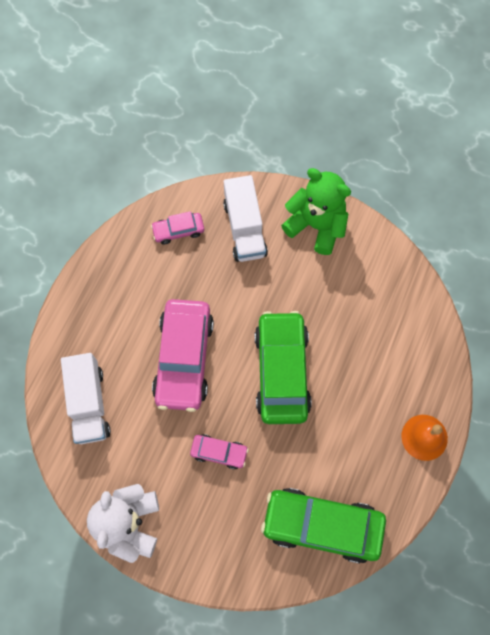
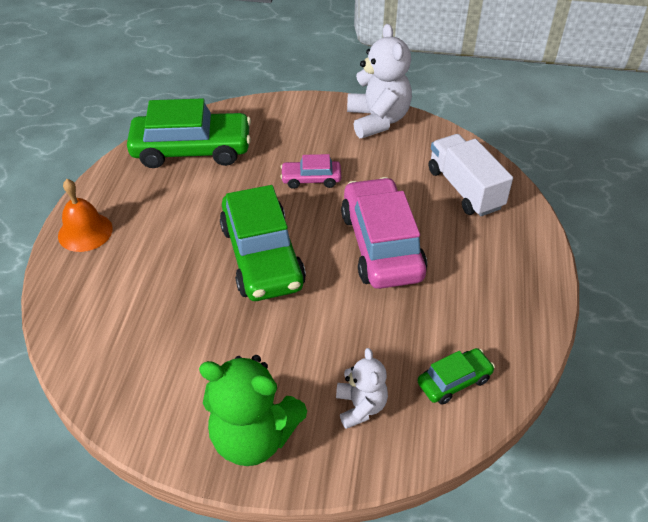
camera: 165 degrees right, 25 degrees down
pink car [151,211,204,245] -> green car [417,348,495,405]
white truck [223,175,268,262] -> white teddy bear [336,348,388,429]

